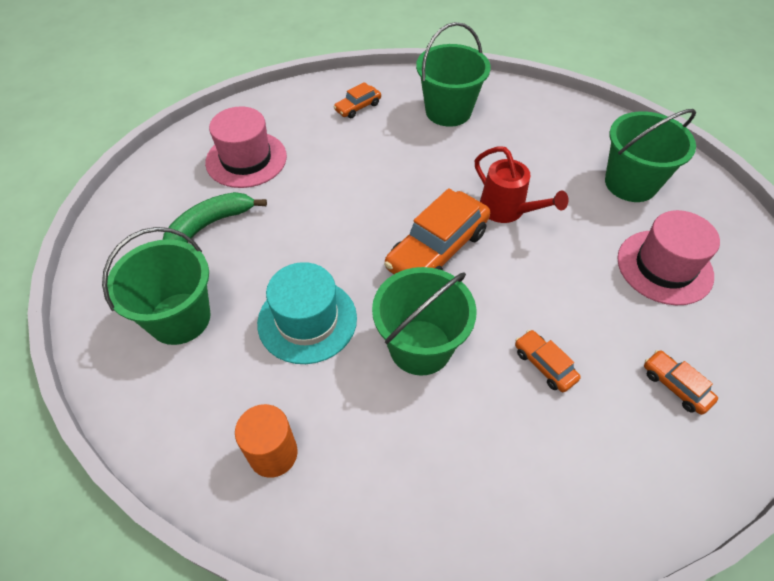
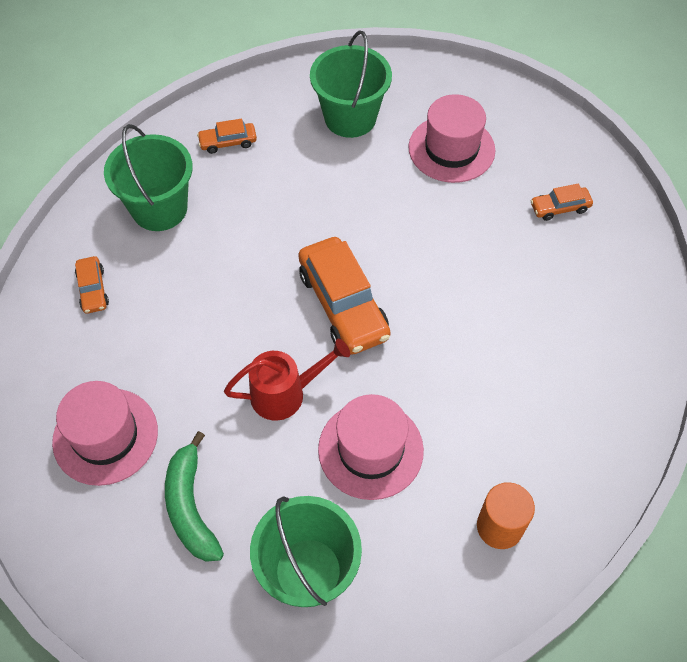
camera: 65 degrees left, 5 degrees up
turquoise hat [257,262,357,364] -> pink hat [318,394,424,500]
green bucket [372,267,477,376] -> none
red watering can [475,146,569,223] -> red watering can moved to [224,339,350,421]
orange car [515,330,581,392] -> orange car moved to [197,119,257,154]

